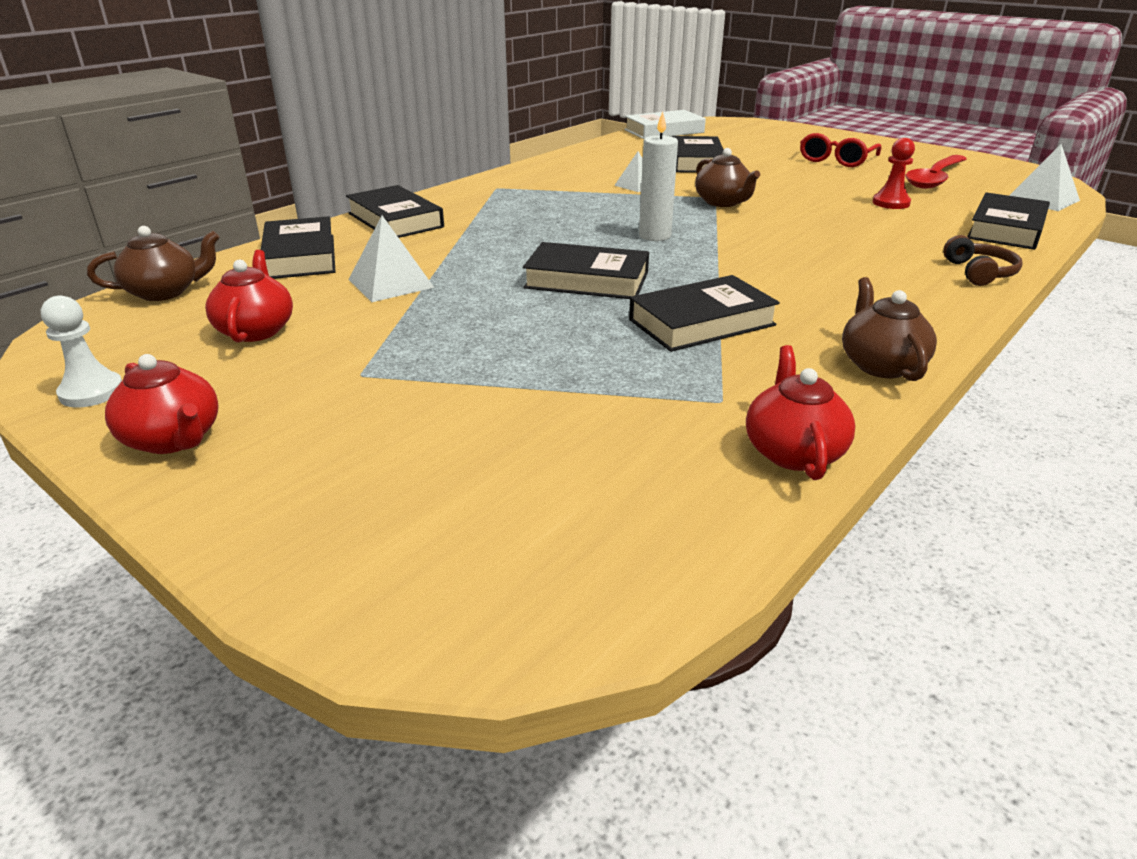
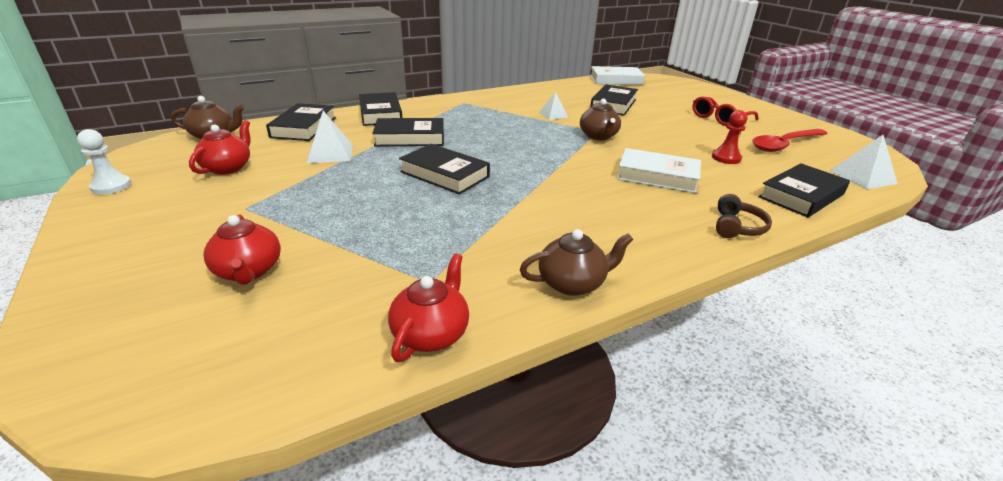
camera: 20 degrees right, 0 degrees up
red teapot [105,354,219,454] -> red teapot moved to [203,215,281,285]
black book [629,275,780,352] -> black book moved to [372,118,444,146]
white candle [639,111,678,241] -> none
brown teapot [842,277,937,381] -> brown teapot turned 60 degrees clockwise [520,229,633,296]
none -> white book [617,148,701,193]

